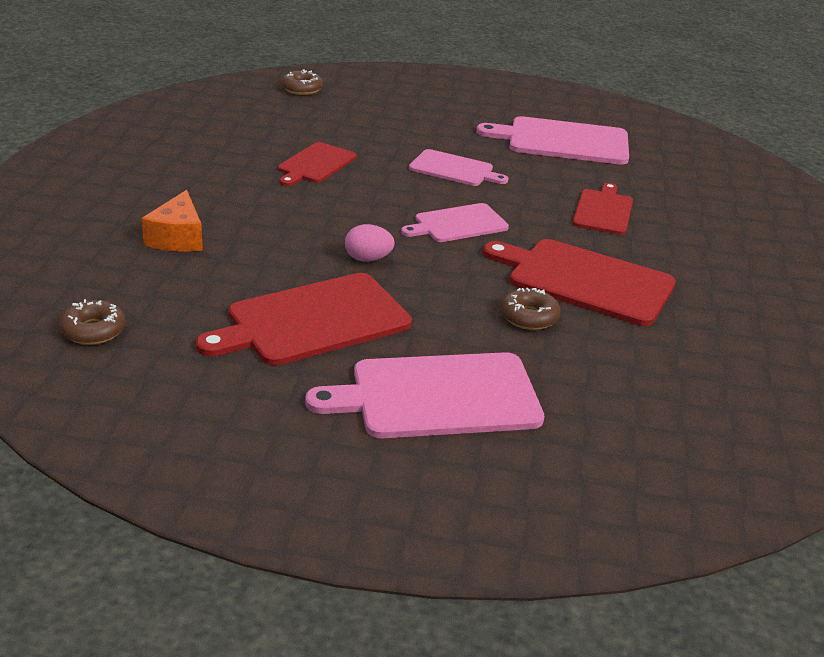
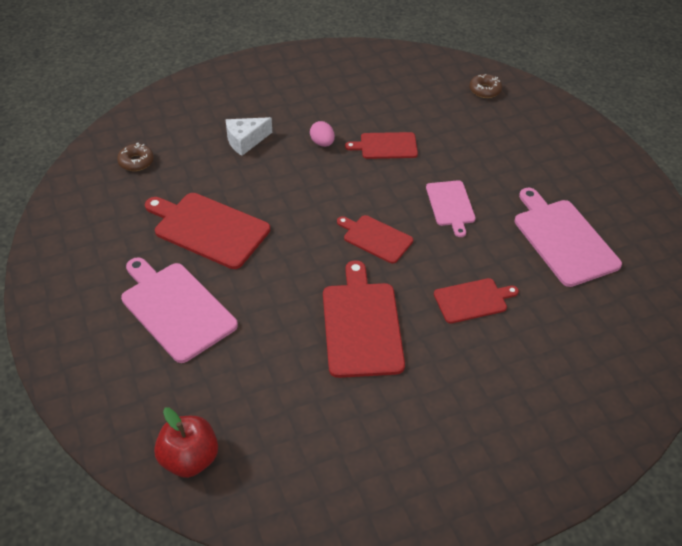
camera: 60 degrees right, 15 degrees up
orange cheese [141,190,203,251] -> white cheese [225,117,272,156]
pink egg [345,224,395,262] -> pink egg moved to [310,121,335,147]
pink cutting board [401,203,509,242] -> red cutting board [337,215,413,264]
brown donut [501,288,561,330] -> none
none -> red apple [154,408,218,478]

